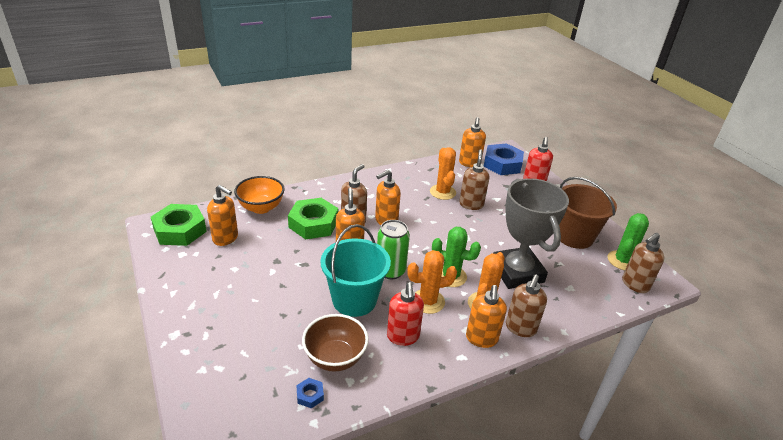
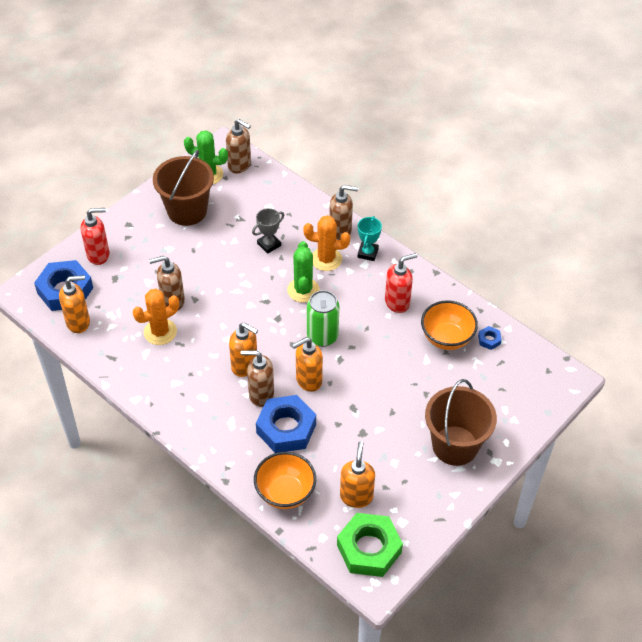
camera: 110 degrees left, 15 degrees up
green nut [288,198,338,240] -> blue nut [256,395,316,453]
brown bowl [302,314,369,372] -> orange bowl [421,300,478,350]
turquoise bucket [321,224,391,317] -> none
orange cactus [407,250,457,314] -> none
orange soap dispenser [466,285,507,348] -> turquoise trophy [358,216,382,261]
grey trophy [493,178,569,289] -> grey trophy [252,208,284,254], size x0.43
none -> brown bucket [425,379,497,466]

